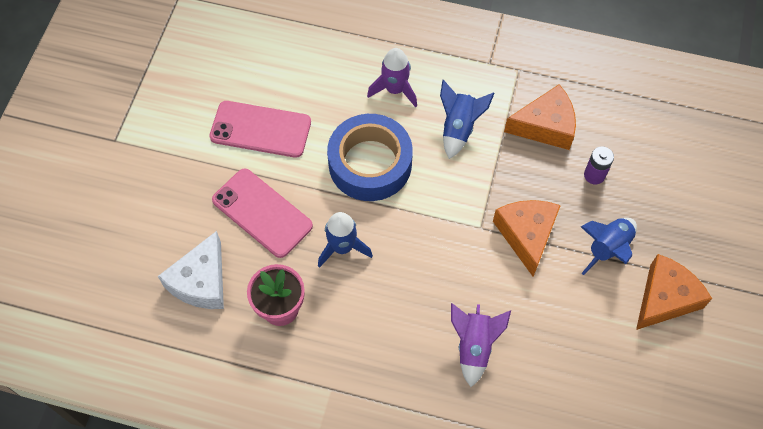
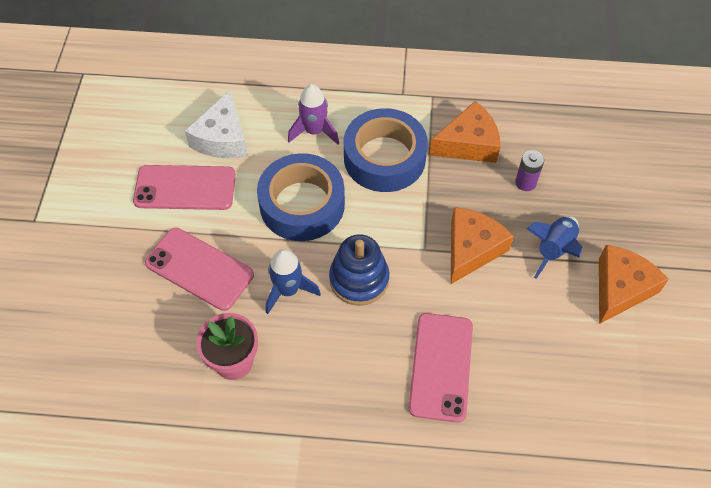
camera: 10 degrees left, 5 degrees down
white cheese [158,231,224,309] -> white cheese moved to [185,89,248,158]
blue rocket [440,80,495,159] -> blue tape [344,108,428,192]
purple rocket [451,303,511,387] -> pink phone [409,313,473,423]
orange cheese [493,200,561,277] -> orange cheese turned 45 degrees clockwise [451,207,514,284]
none -> blue stacking toy [329,234,390,306]

